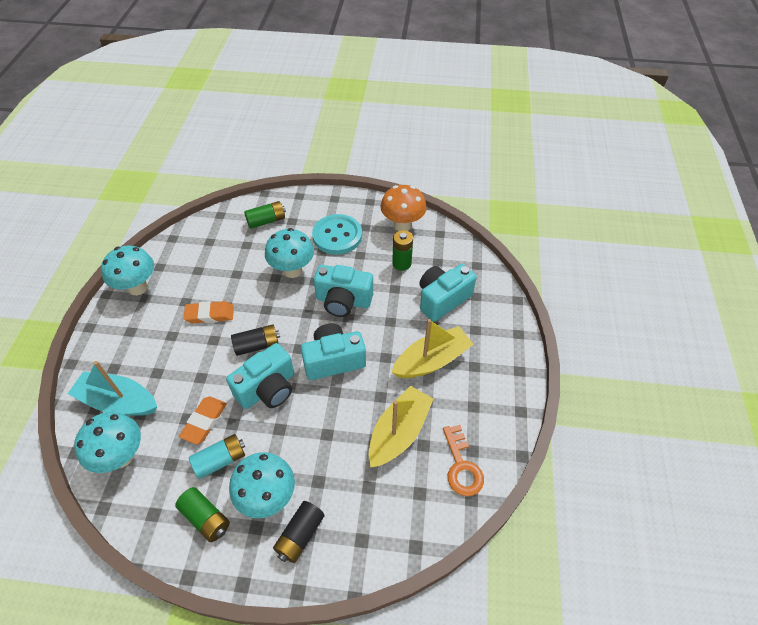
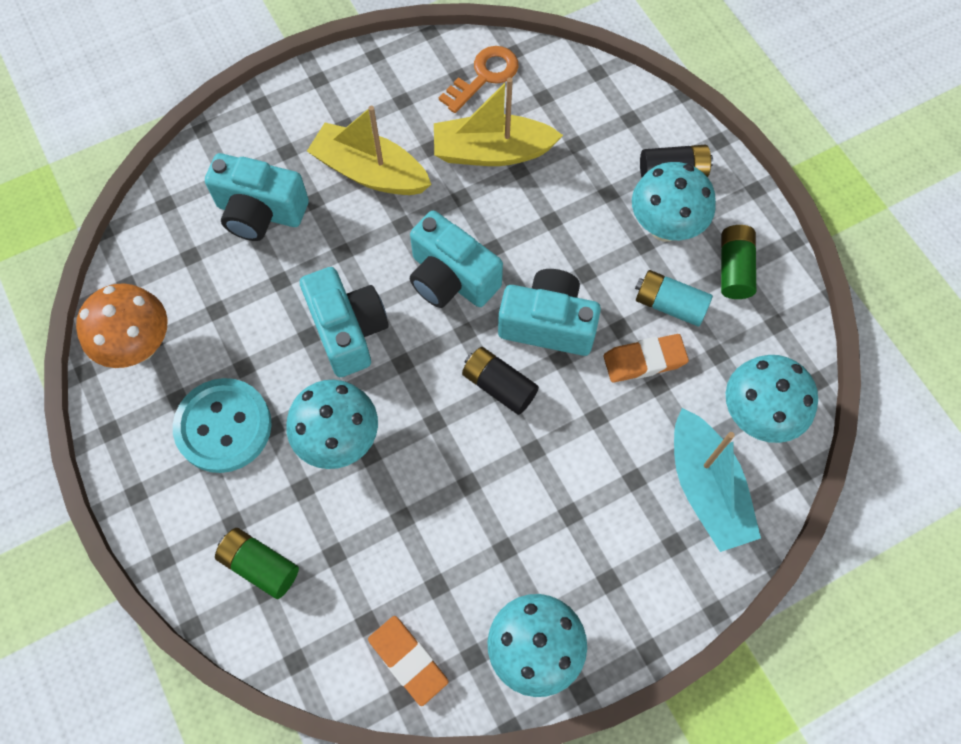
camera: 125 degrees left, 15 degrees up
orange eraser [183,301,234,323] -> orange eraser moved to [368,616,448,706]
green battery [392,230,413,271] -> none

